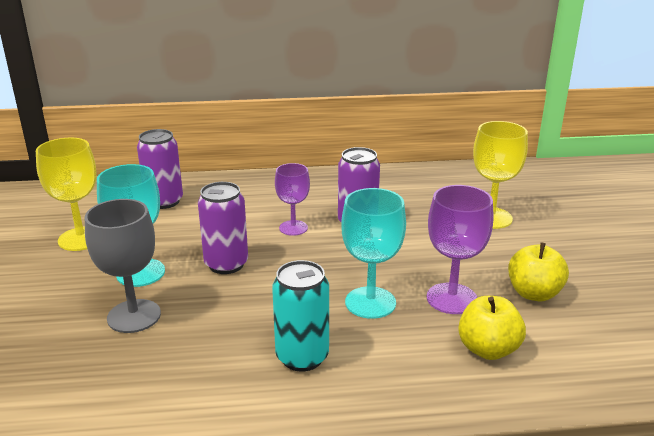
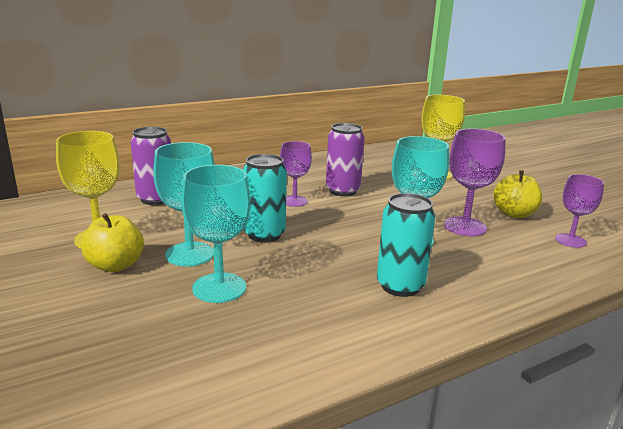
camera: 25 degrees left, 5 degrees down
grey goblet [85,199,161,333] -> turquoise goblet [181,165,251,303]
purple can [198,182,248,274] -> turquoise can [243,154,287,243]
yellow apple [458,296,526,360] -> yellow apple moved to [81,213,144,272]
none -> purple goblet [555,174,604,248]

